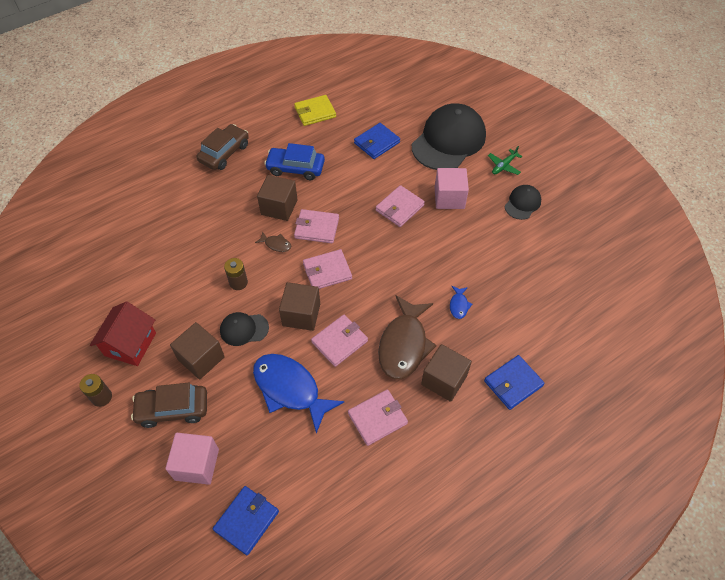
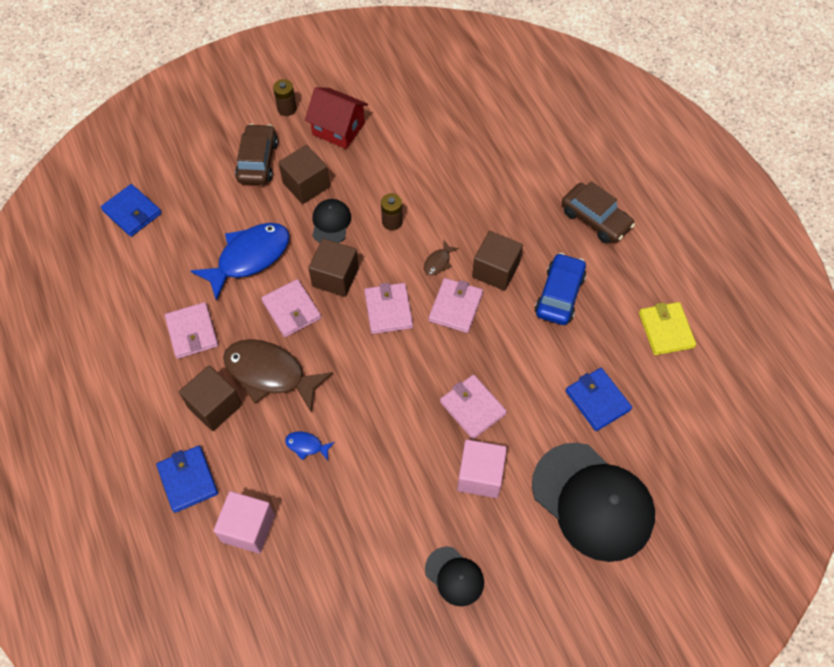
camera: 100 degrees right, 5 degrees up
pink cube [165,433,219,485] -> pink cube moved to [213,491,275,554]
green plane [488,146,522,175] -> none

